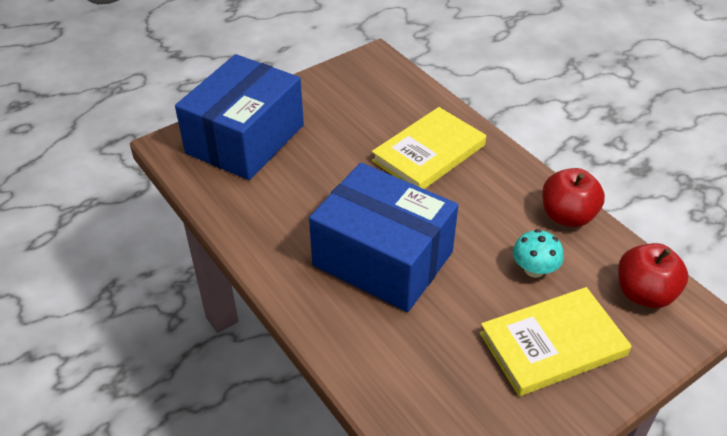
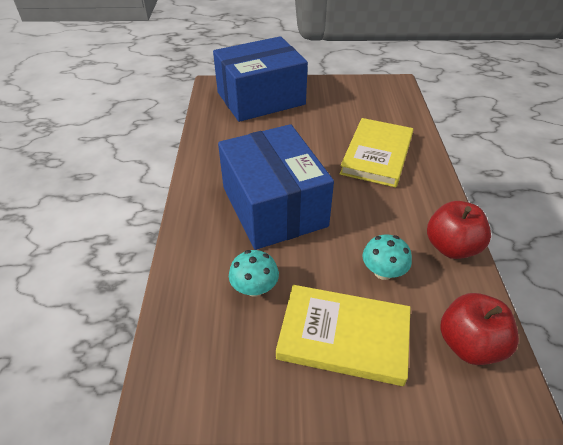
camera: 35 degrees right, 0 degrees up
yellow book [372,107,486,189] -> yellow book turned 60 degrees counterclockwise [340,118,413,188]
none -> turquoise mushroom [229,250,279,297]

